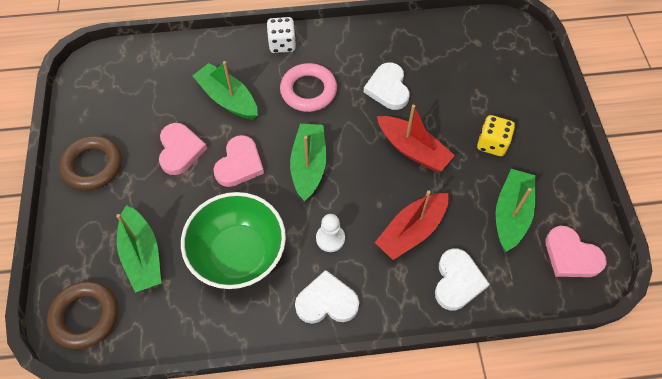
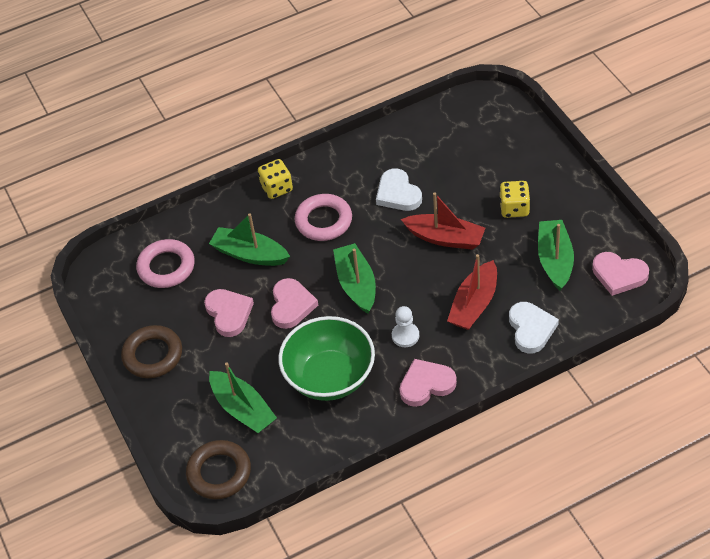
camera: 15 degrees left, 10 degrees down
white dice [266,17,296,53] -> yellow dice [258,159,293,199]
white heart [295,270,359,324] -> pink heart [399,359,457,407]
none -> pink ring [136,239,195,288]

